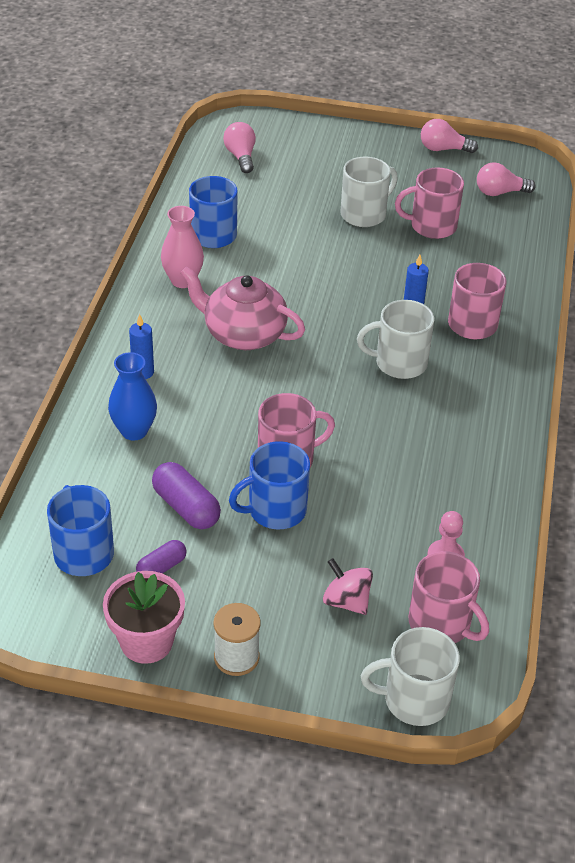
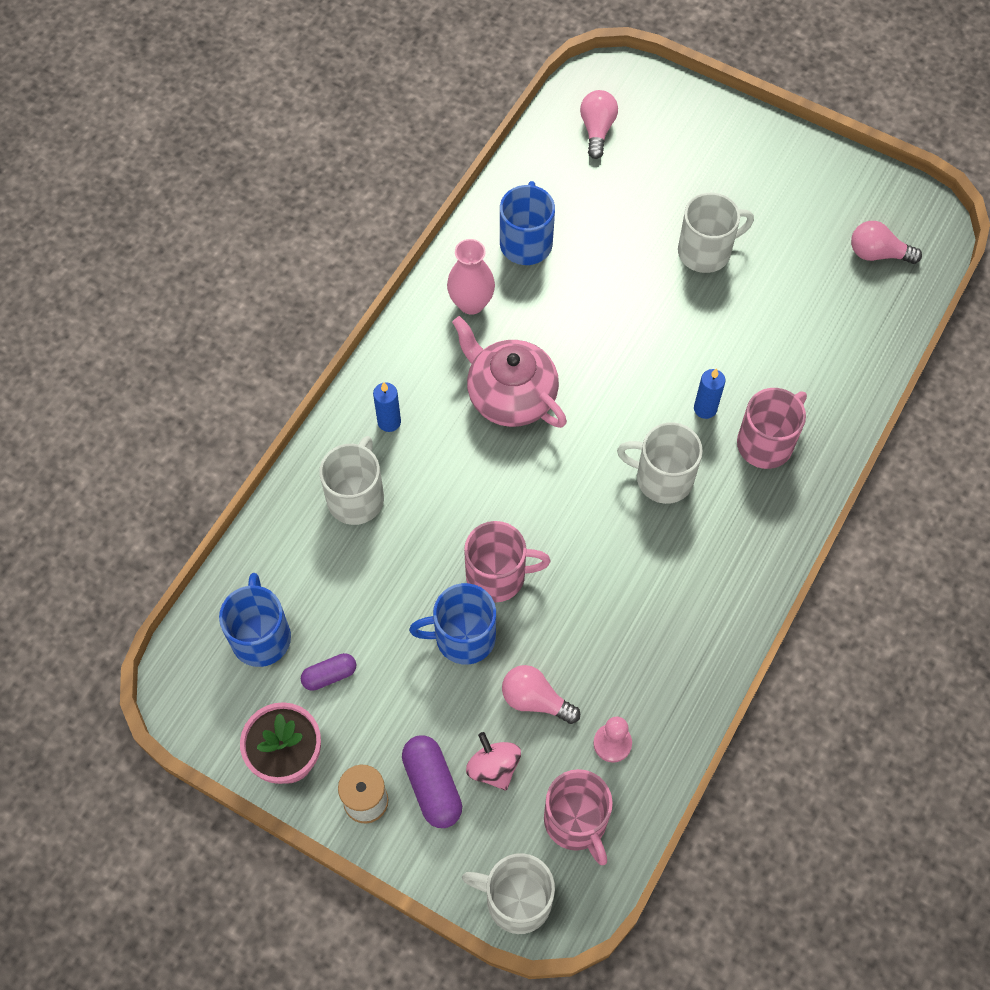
camera: 20 degrees right, 20 degrees up
blue vase [108,352,157,440] -> white mug [319,436,384,525]
purple capsule [152,462,221,529] -> purple capsule moved to [402,736,462,828]
pink mug [395,168,464,239] -> none
pink light bulb [421,119,478,153] -> pink light bulb moved to [502,665,580,724]

